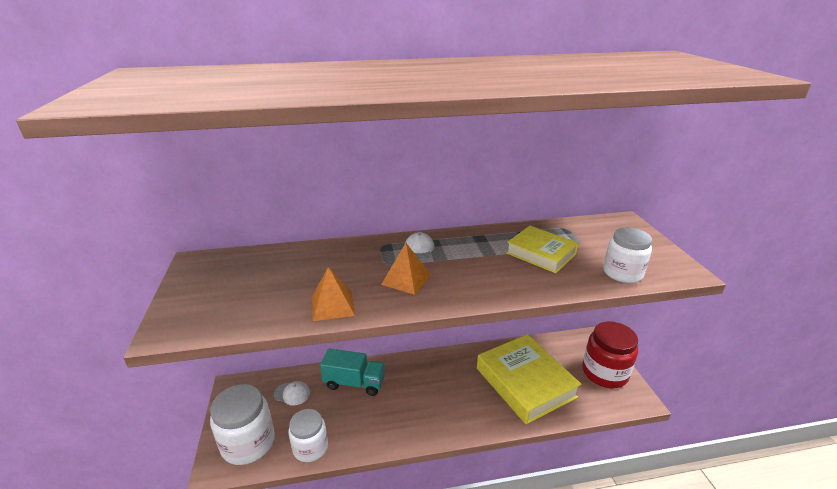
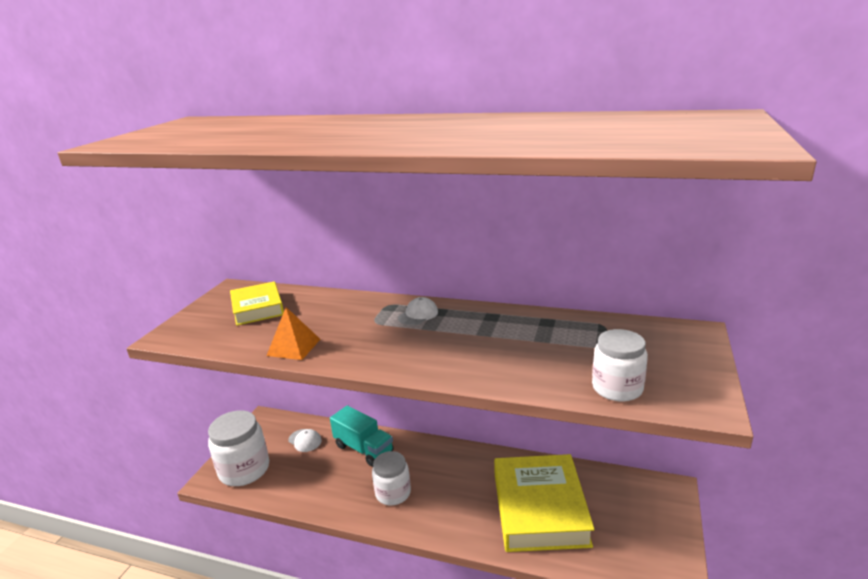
camera: 30 degrees right, 5 degrees down
white jar [288,409,328,462] -> white jar moved to [372,451,411,506]
orange pyramid [381,243,431,295] -> none
yellow book [506,226,579,273] -> yellow book moved to [230,281,284,326]
red jar [582,321,638,388] -> none

